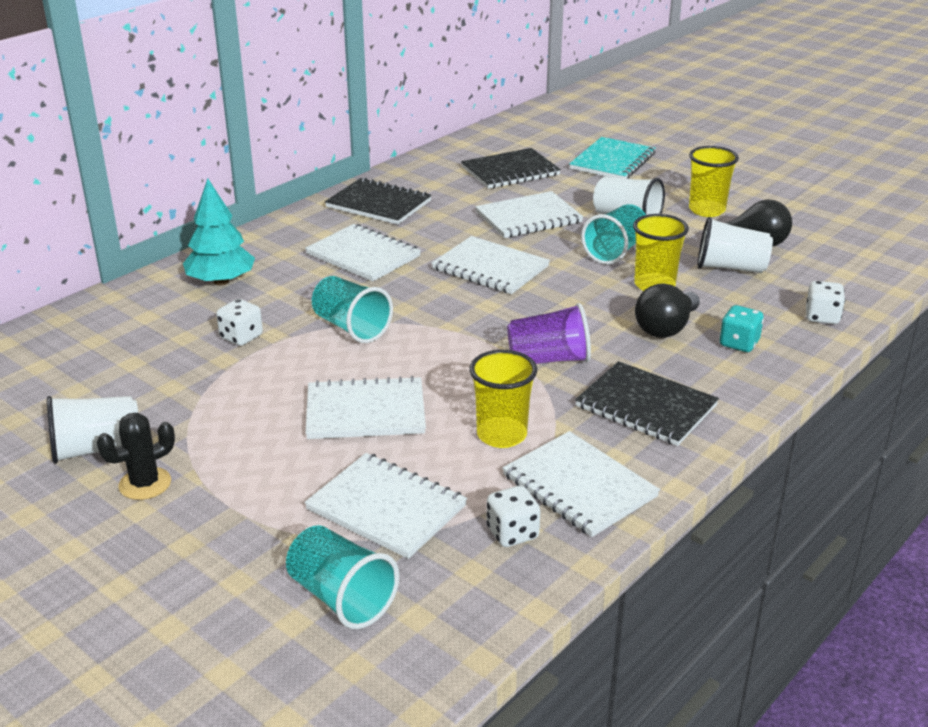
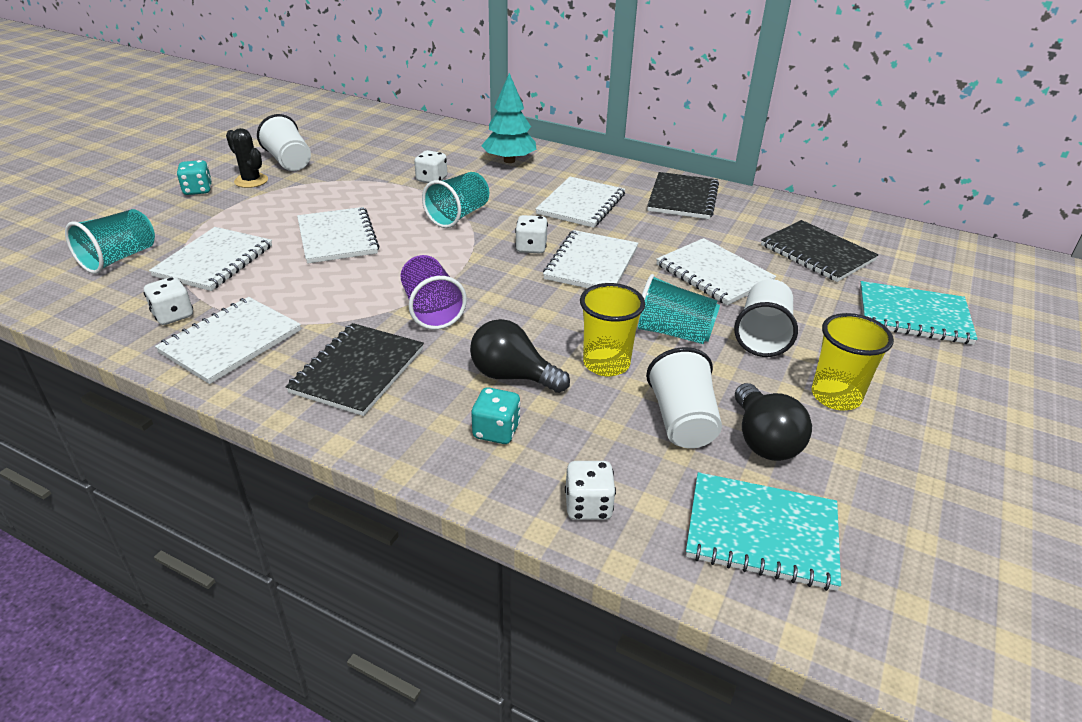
camera: 75 degrees right, 5 degrees up
yellow cup [469,350,537,448] -> none
none -> turquoise dice [177,160,212,195]
none -> white dice [515,215,548,254]
none -> turquoise notebook [686,472,841,591]

